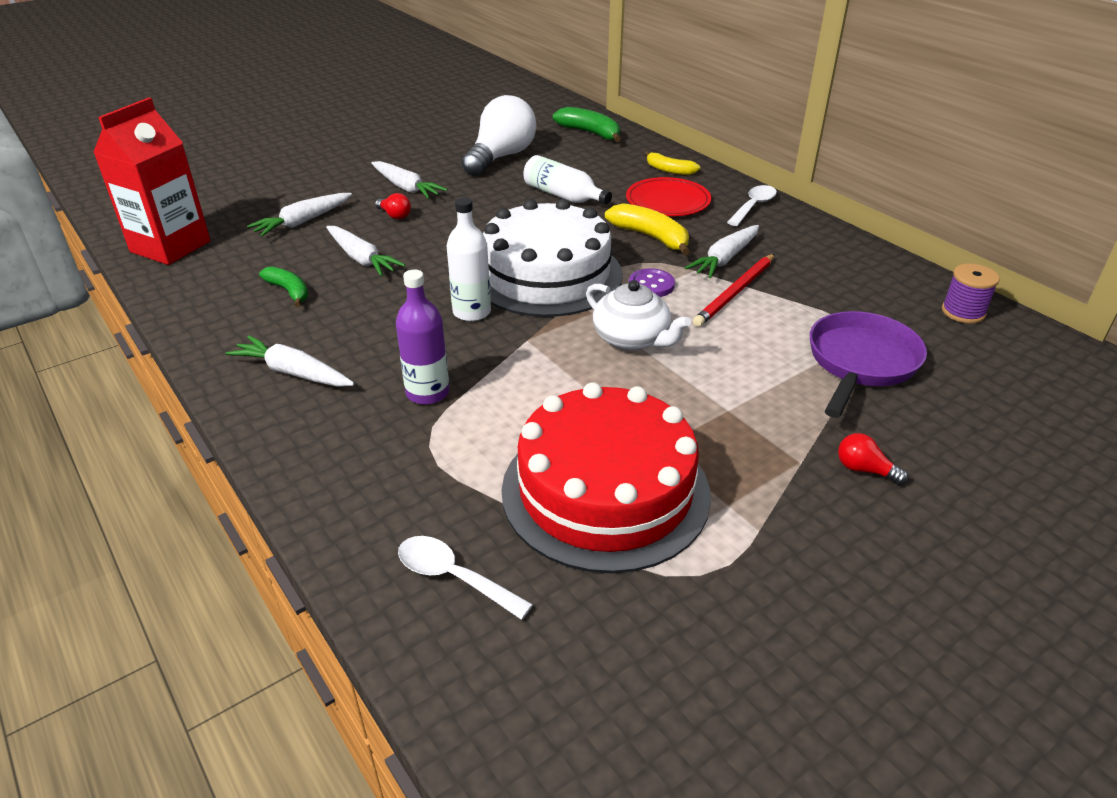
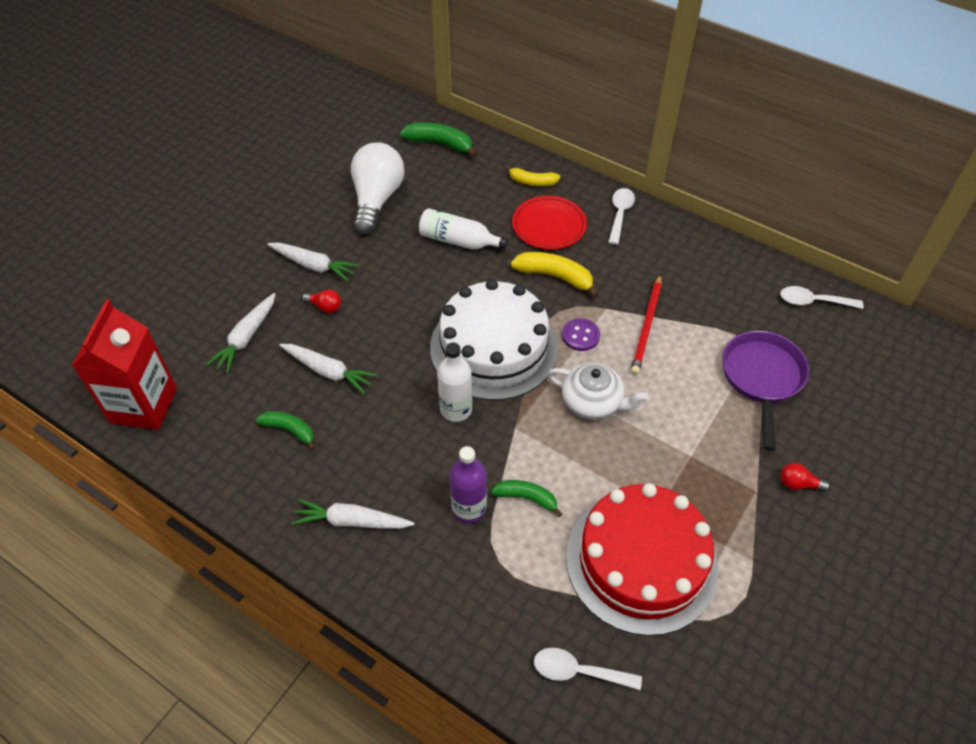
camera: 20 degrees left, 15 degrees up
white carrot [685,225,759,278] -> none
purple spool [942,264,1000,323] -> white spoon [780,286,863,309]
none -> green banana [491,480,562,517]

